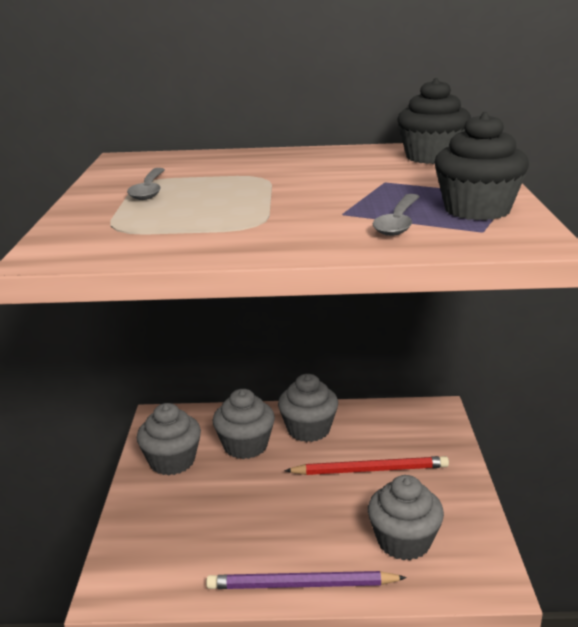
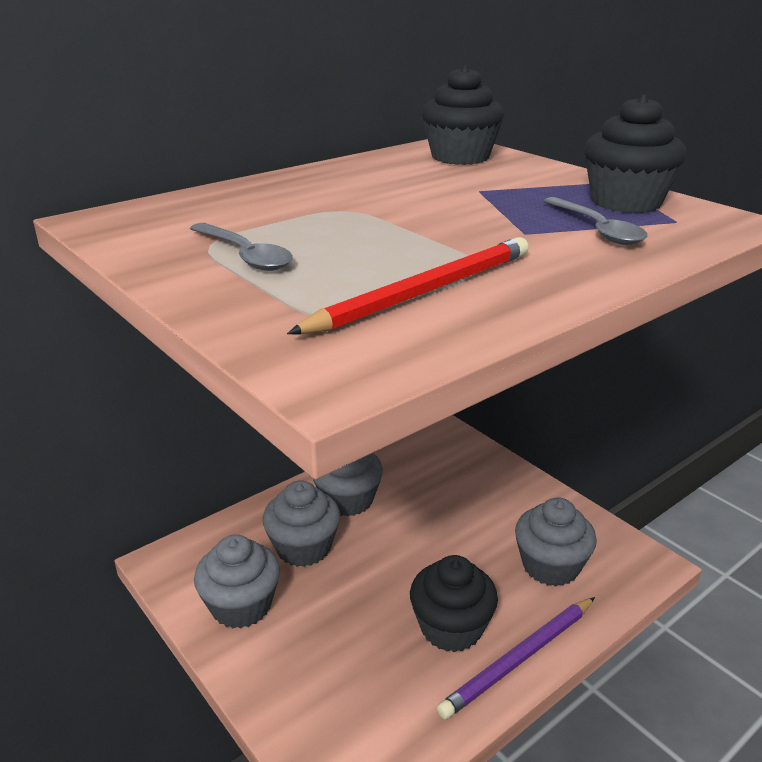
camera: 40 degrees left, 5 degrees up
red pencil [284,456,449,475] -> red pencil moved to [287,237,529,334]
none -> black cupcake [410,555,498,652]

